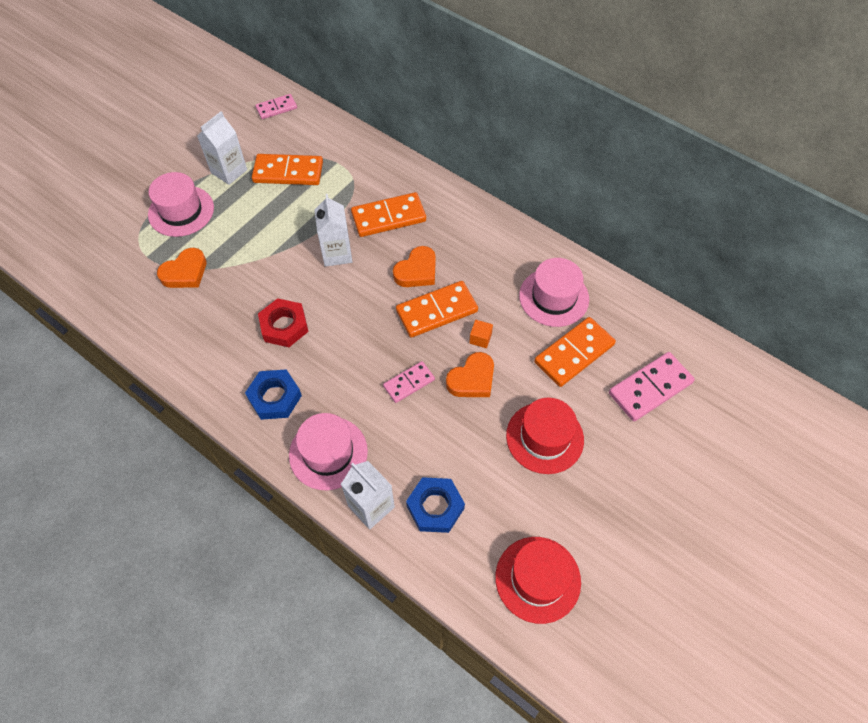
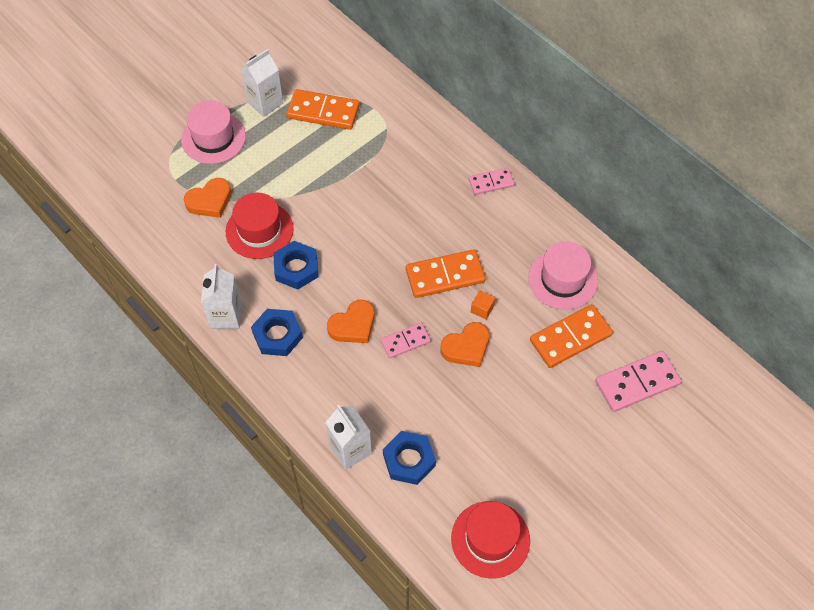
camera: 10 degrees right, 0 degrees up
pink domino [255,94,297,119] -> pink domino moved to [469,168,515,195]
red nut [258,298,309,347] -> blue nut [273,241,319,290]
pink hat [289,413,368,490] -> none
white carton [314,194,352,267] -> white carton moved to [201,264,242,329]
orange domino [351,192,426,237] -> none
orange heart [393,246,436,287] -> orange heart moved to [327,300,374,343]
red hat [506,398,584,474] -> red hat moved to [226,192,294,259]

